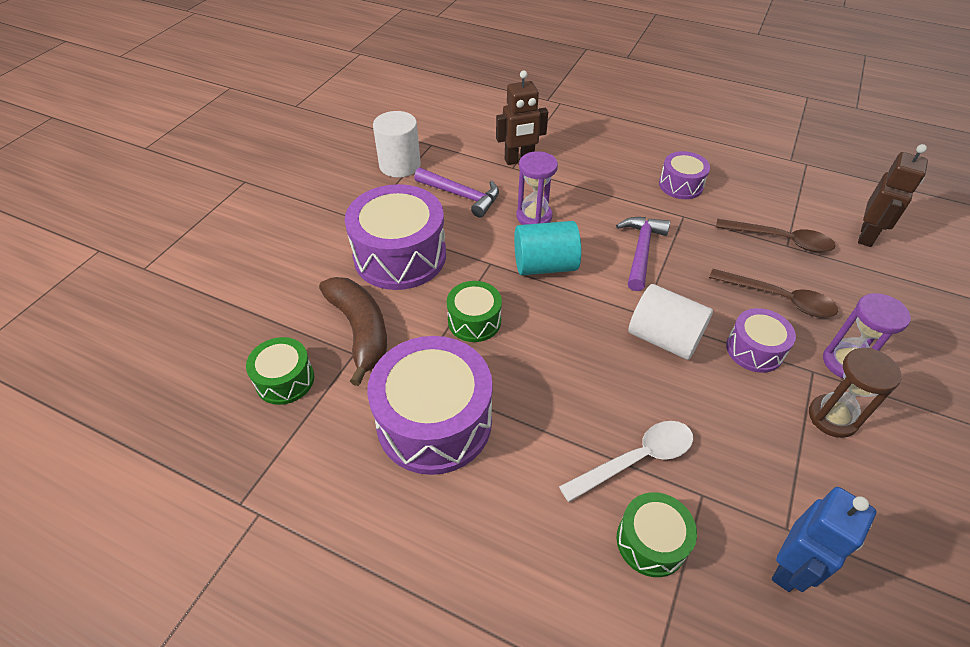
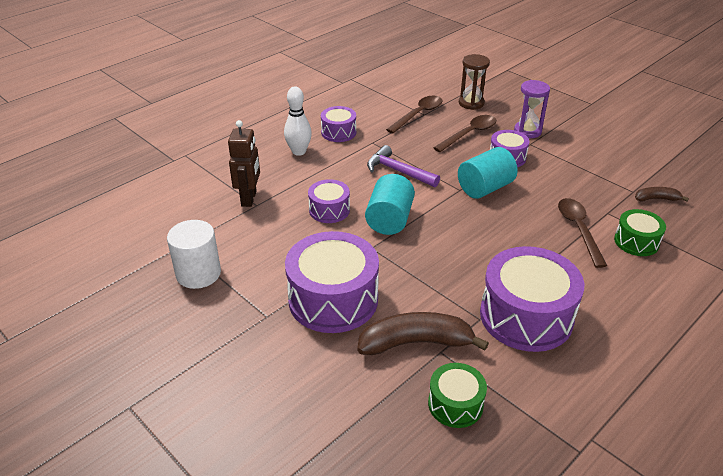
camera: 70 degrees left, 10 degrees down
purple hammer [414,168,499,218] -> none
green drum [447,281,502,342] -> none
purple hourglass [516,151,558,225] -> purple drum [308,179,350,223]
white spoon [559,421,693,502] -> brown spoon [558,198,607,268]
white cylinder [628,284,713,360] -> turquoise cylinder [458,147,518,199]
blue robot [772,487,876,592] -> brown banana [635,187,689,202]
brown hourglass [809,348,902,438] -> brown hourglass moved to [459,54,490,110]
brown robot [858,144,928,247] -> none
none -> white bowling pin [284,87,312,156]

